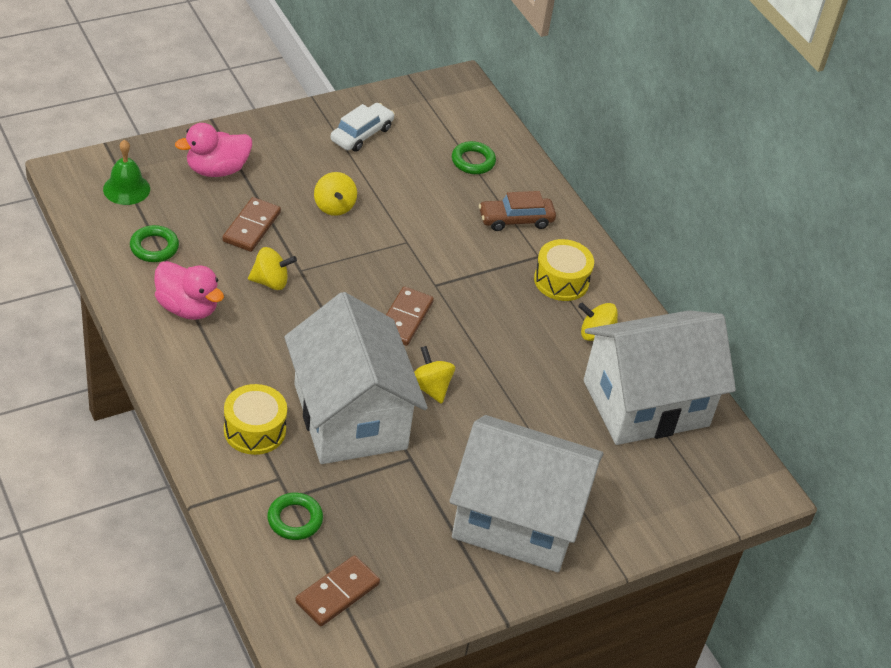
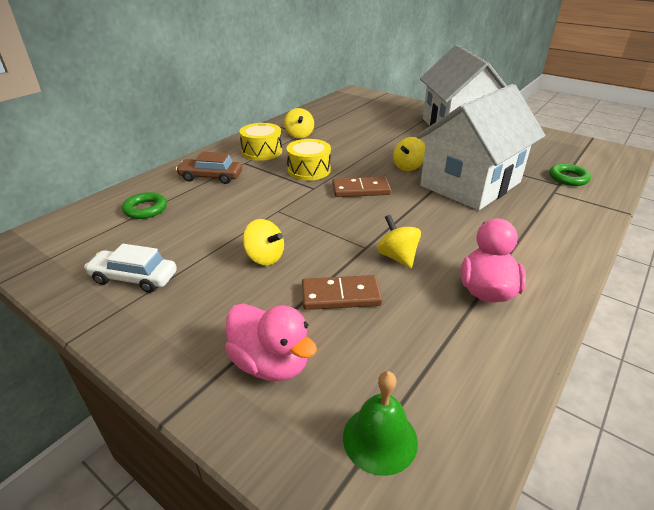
camera: 110 degrees left, 10 degrees down
green ring [130,225,179,262] -> none
yellow drum [224,384,287,455] -> yellow drum moved to [286,139,331,181]
brown domino [295,555,380,626] -> none
yellow spinning top [314,172,357,216] -> yellow spinning top turned 75 degrees clockwise [243,219,284,265]
brown car [479,191,556,231] -> brown car turned 135 degrees clockwise [176,152,242,184]
white house [584,310,736,445] -> none

